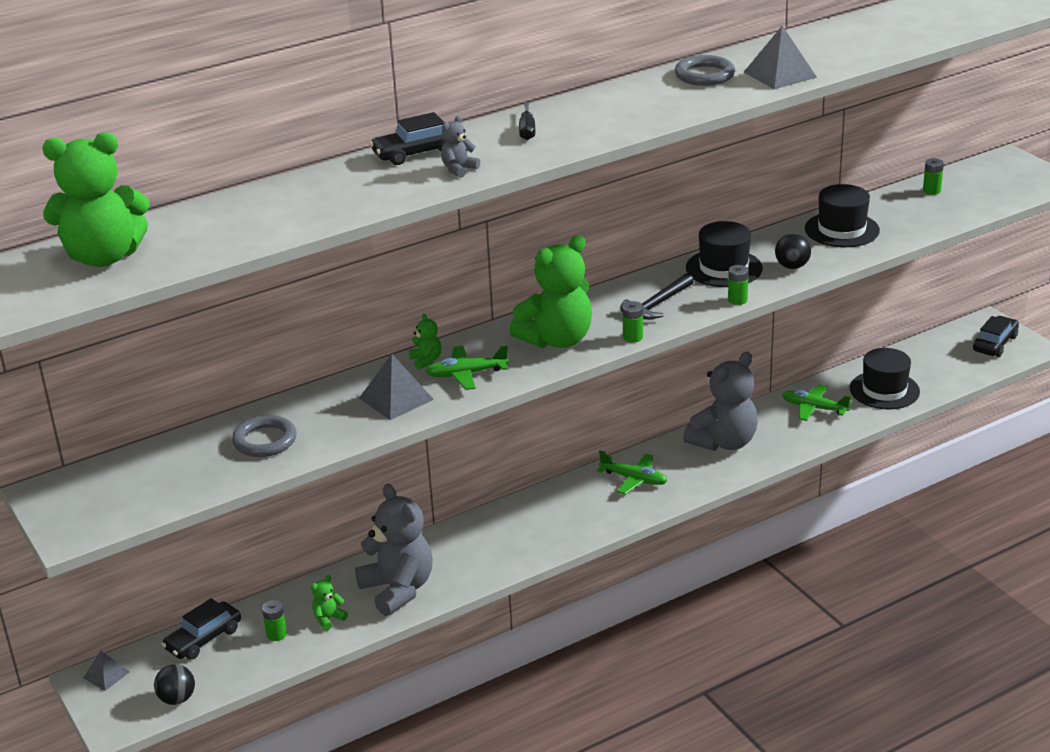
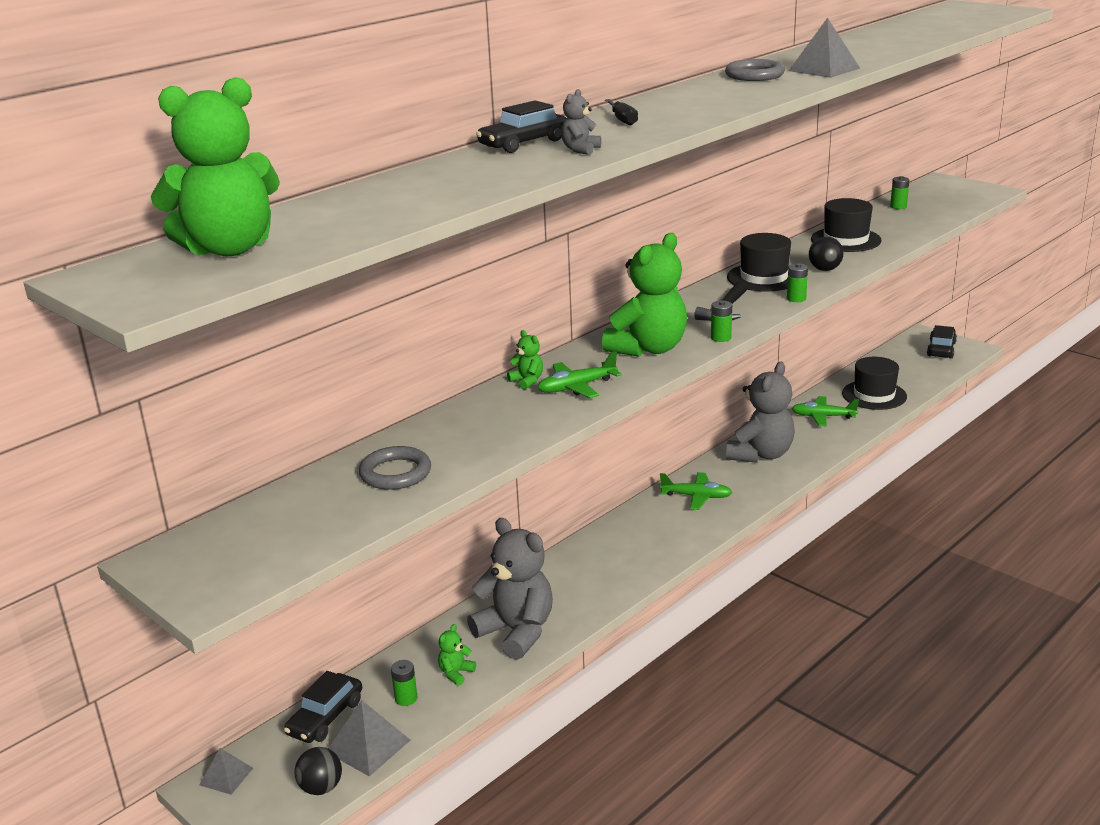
camera: 15 degrees left, 5 degrees down
grey pyramid [359,354,434,420] -> grey pyramid moved to [328,700,410,777]

